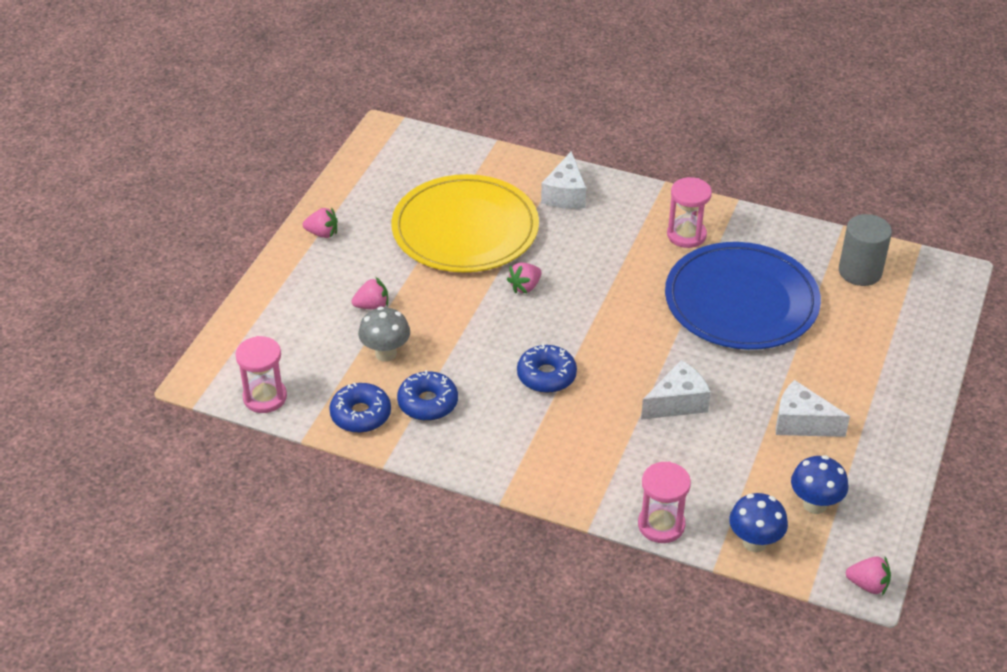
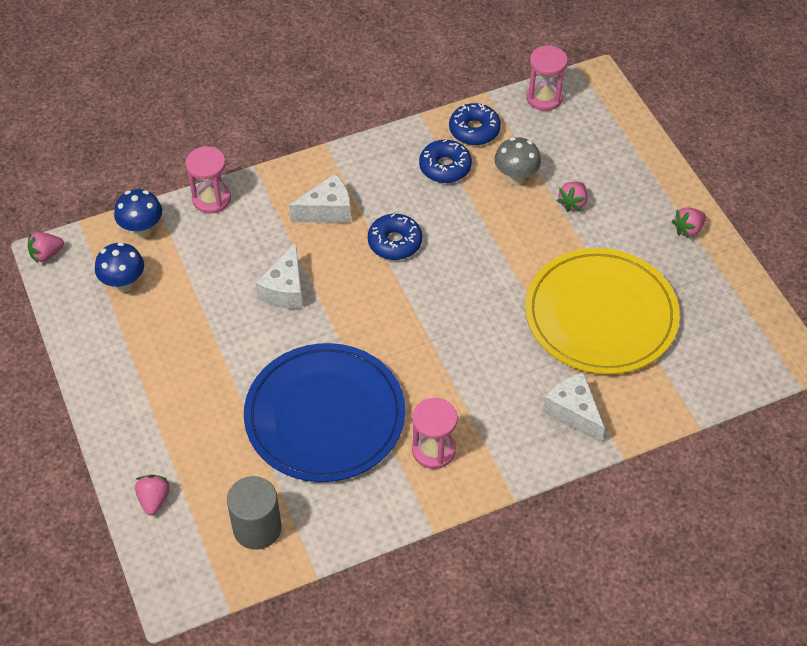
camera: 135 degrees right, 10 degrees up
pink strawberry [507,263,542,294] -> pink strawberry moved to [135,475,170,515]
white cheese [776,380,850,437] -> white cheese moved to [289,174,351,223]

